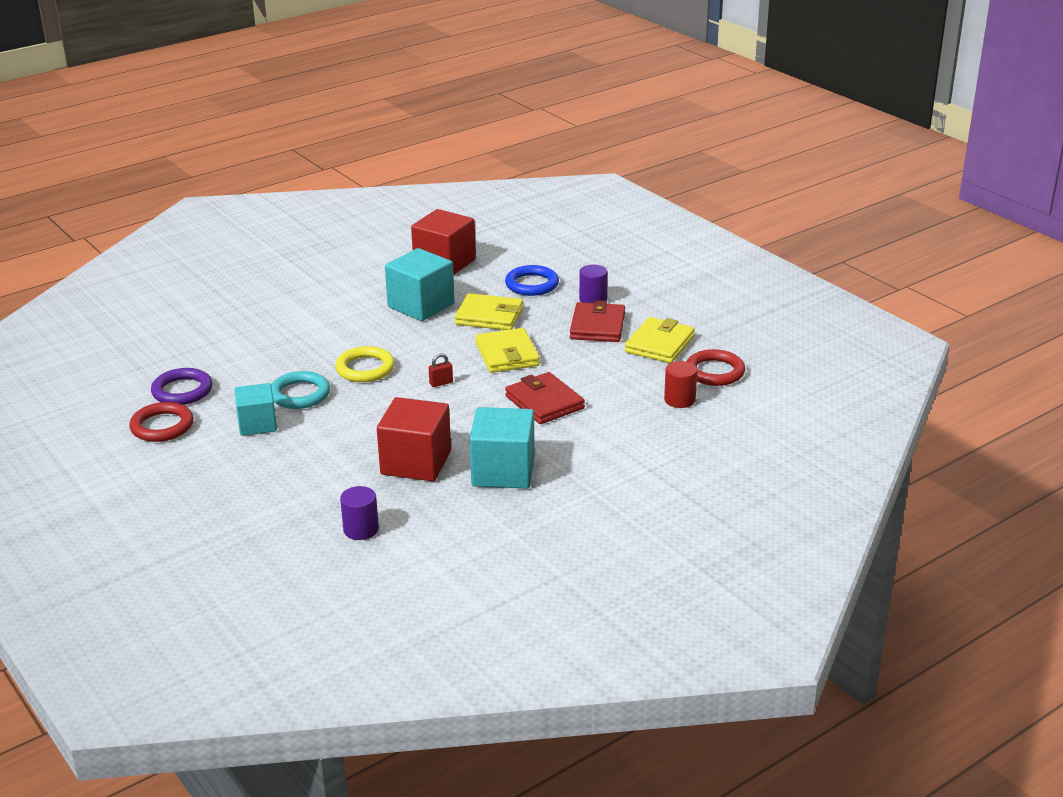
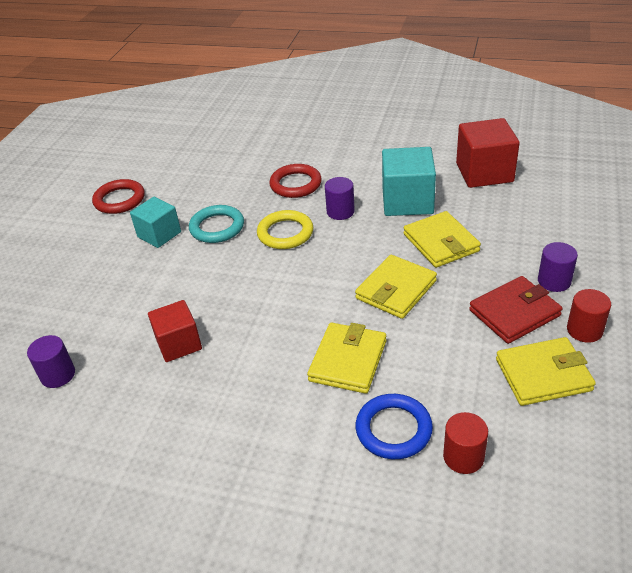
camera: 55 degrees right, 10 degrees up
purple ring [151,368,212,405] -> none
red cube [377,397,451,481] -> red cube [148,300,202,362], size x0.66
red padlock [429,353,453,387] -> none
turquoise cube [469,407,535,489] -> none
blue ring [505,265,559,296] -> blue ring moved to [356,394,433,459]
red wallet [505,372,585,424] -> yellow wallet [307,323,386,394]
red ring [686,349,745,386] -> red ring moved to [269,164,322,198]
none -> purple cylinder [325,177,355,220]
none -> red cylinder [567,289,611,343]

